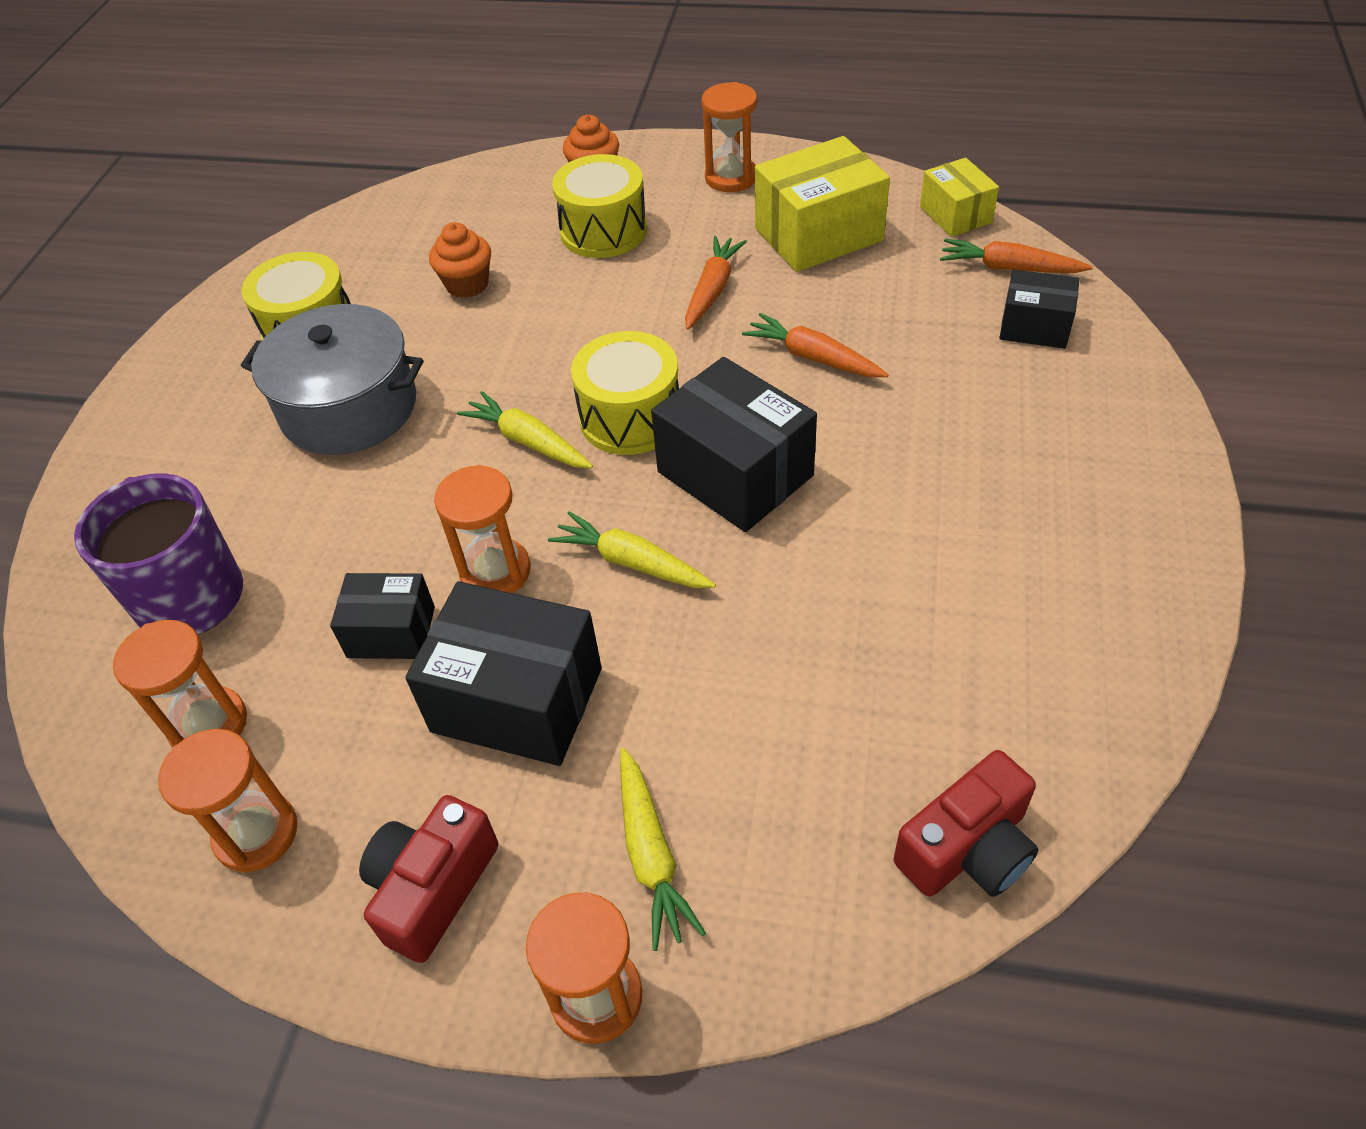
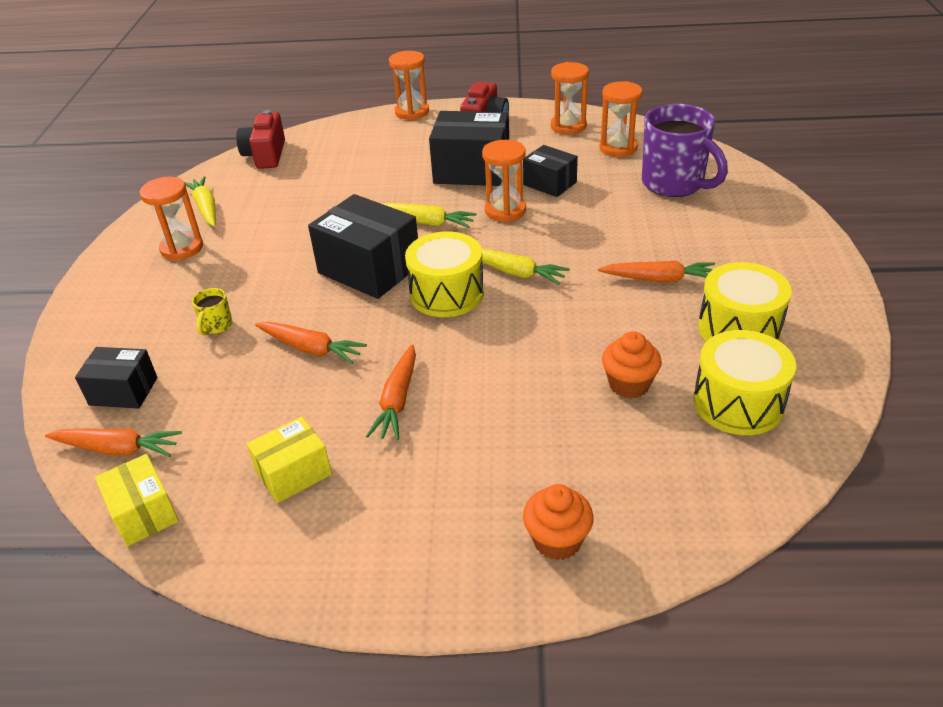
camera: 170 degrees right, 10 degrees down
grey pot [241,304,423,455] -> orange carrot [598,261,715,282]
black box [330,573,435,659] -> black box turned 45 degrees clockwise [523,145,578,197]
yellow drum [552,154,647,258] -> yellow drum moved to [693,330,796,435]
yellow carrot [620,748,706,951] -> yellow carrot moved to [184,176,216,227]
orange hourglass [701,82,757,192] -> orange hourglass moved to [140,177,203,261]
yellow box [755,136,890,272] -> yellow box [247,416,332,503], size x0.58
red camera [894,750,1039,897] -> red camera turned 45 degrees counterclockwise [236,110,285,169]
none -> yellow mug [192,288,233,335]

